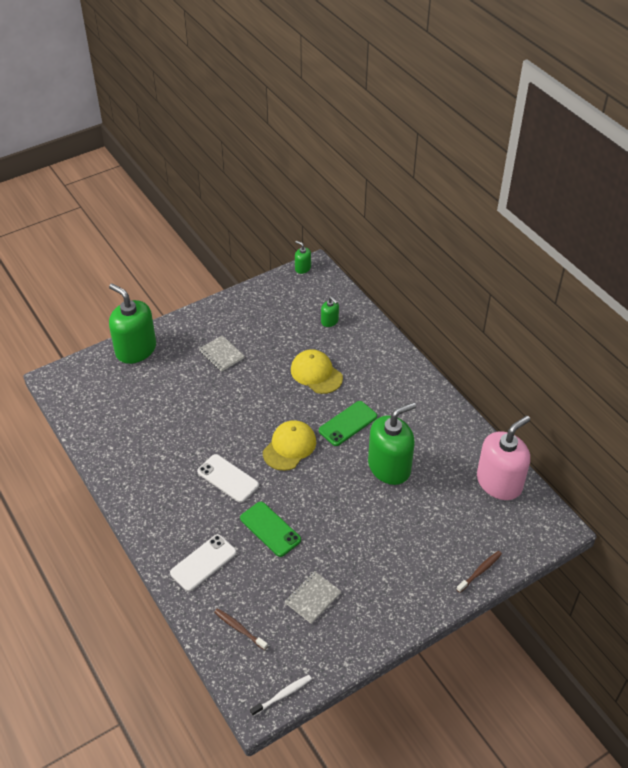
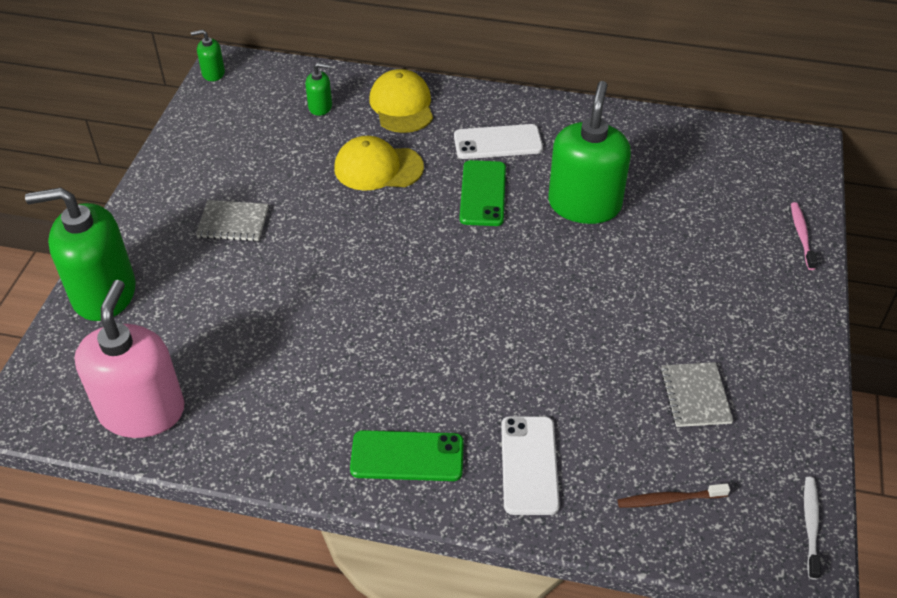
camera: 45 degrees left, 0 degrees up
white phone [197,454,259,503] -> white phone moved to [454,124,543,159]
green phone [240,502,301,557] -> green phone moved to [350,430,464,481]
yellow cap [263,420,316,471] -> yellow cap moved to [369,69,433,133]
brown toothbrush [456,551,502,593] -> pink toothbrush [791,202,818,270]
pink soap dispenser [477,416,530,500] -> pink soap dispenser moved to [74,280,185,438]

